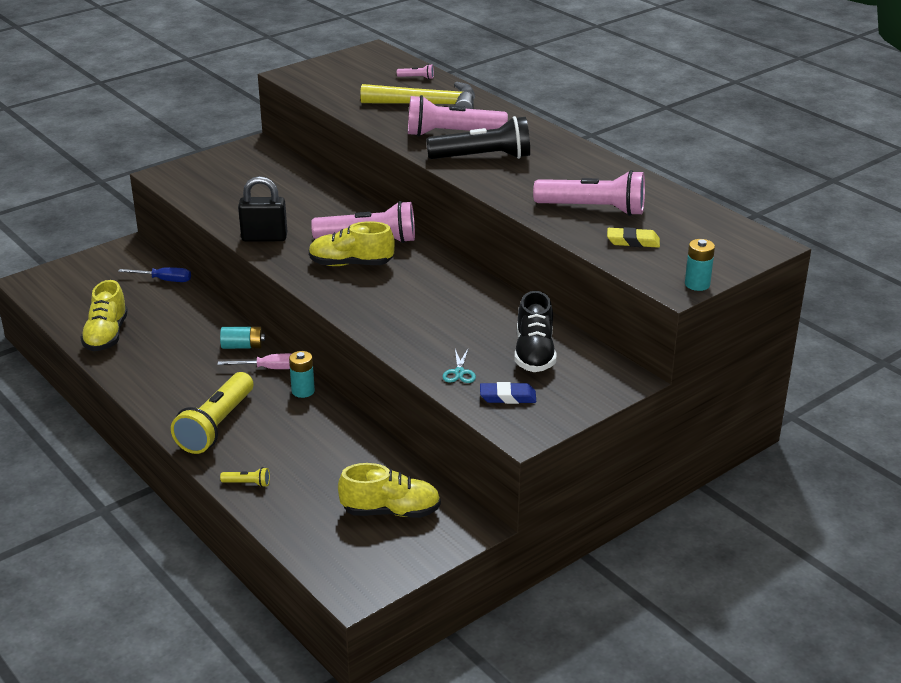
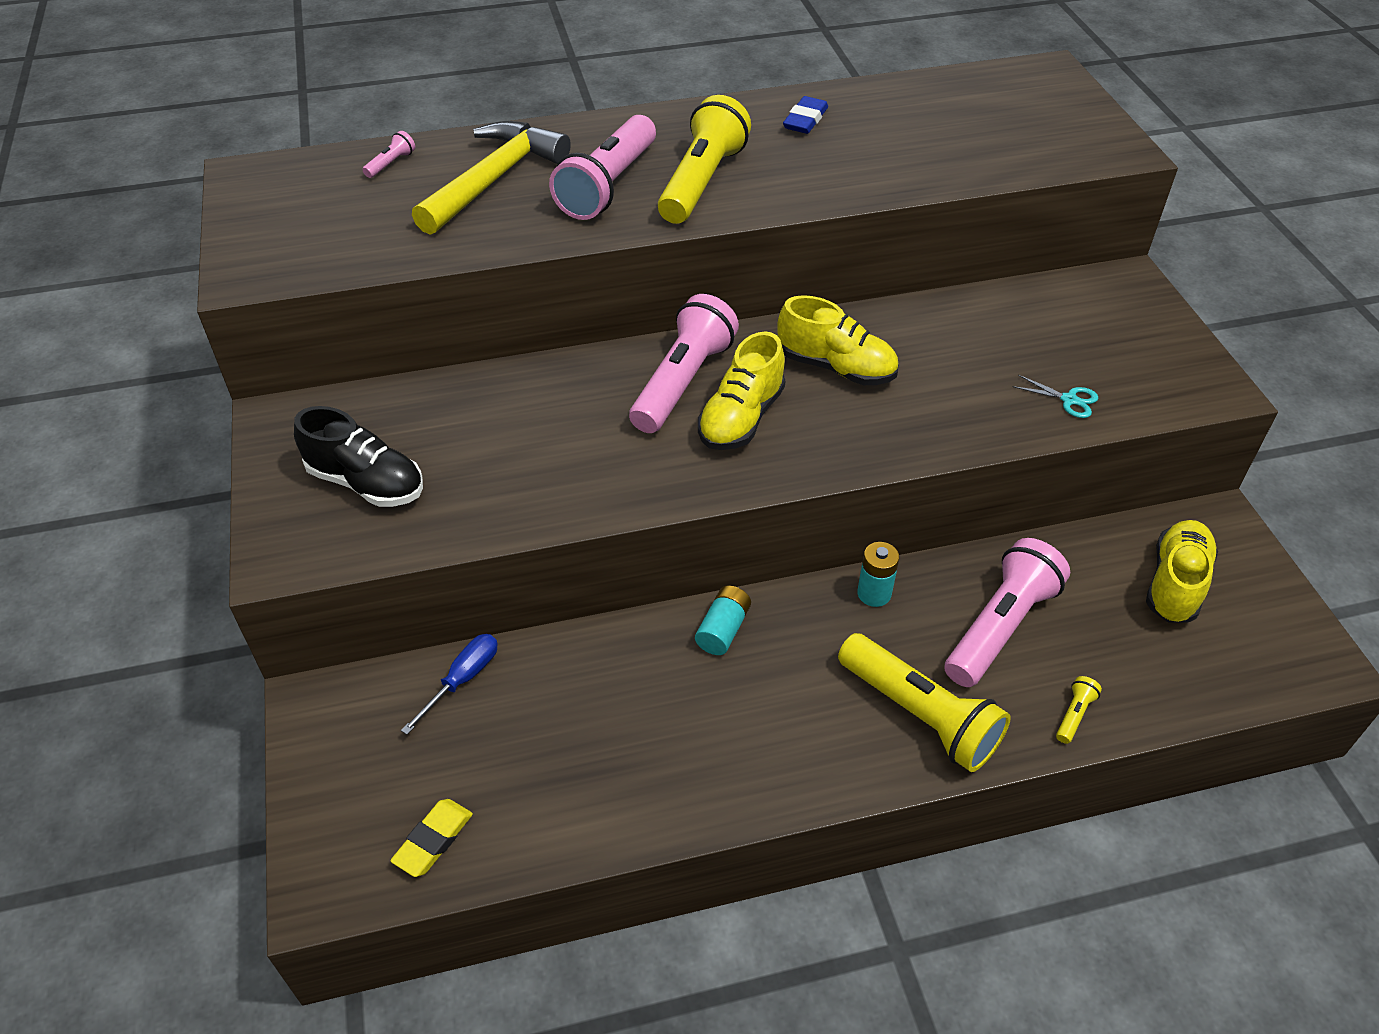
camera: 65 degrees left, 15 degrees up
yellow shoe [80,280,128,351] -> yellow shoe moved to [777,295,898,385]
pink screwdriver [217,353,292,369] -> none
black padlock [238,176,287,242] -> none
black flashlight [426,116,530,159] -> yellow flashlight [658,95,751,224]
blue eraser [480,382,536,404] -> blue eraser moved to [783,96,828,134]
black shoe [515,291,556,372] -> black shoe moved to [294,406,423,507]
pink flashlight [533,170,645,216] -> pink flashlight moved to [944,538,1070,687]
yellow eraser [607,227,660,248] -> yellow eraser moved to [390,799,473,877]
turquoise battery [685,239,715,291] -> none

